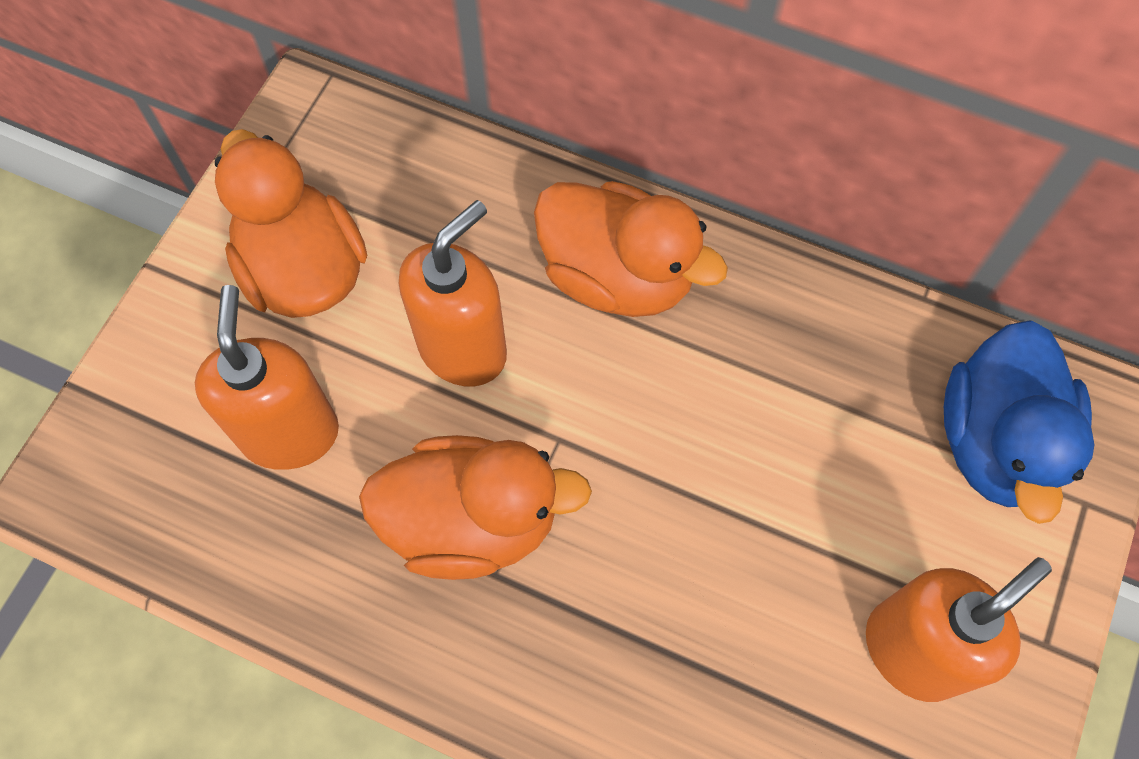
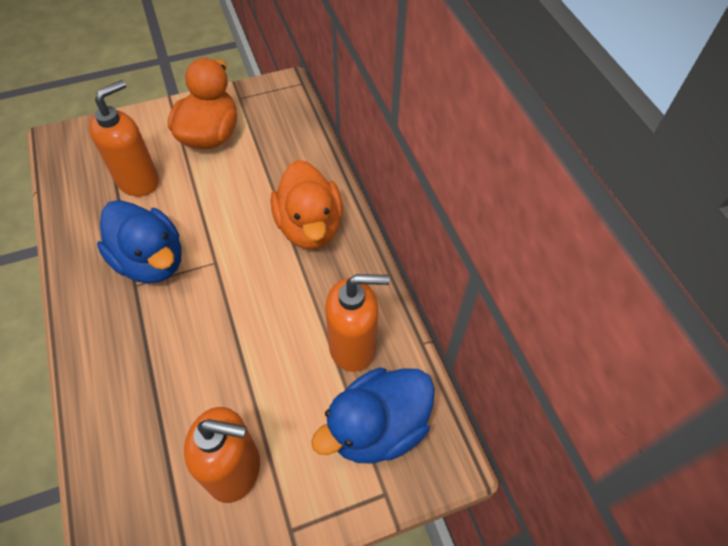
camera: 45 degrees right, 10 degrees down
orange duck [359,435,592,580] -> blue duck [97,200,182,284]
orange soap dispenser [399,200,507,387] -> orange soap dispenser moved to [325,274,390,372]

